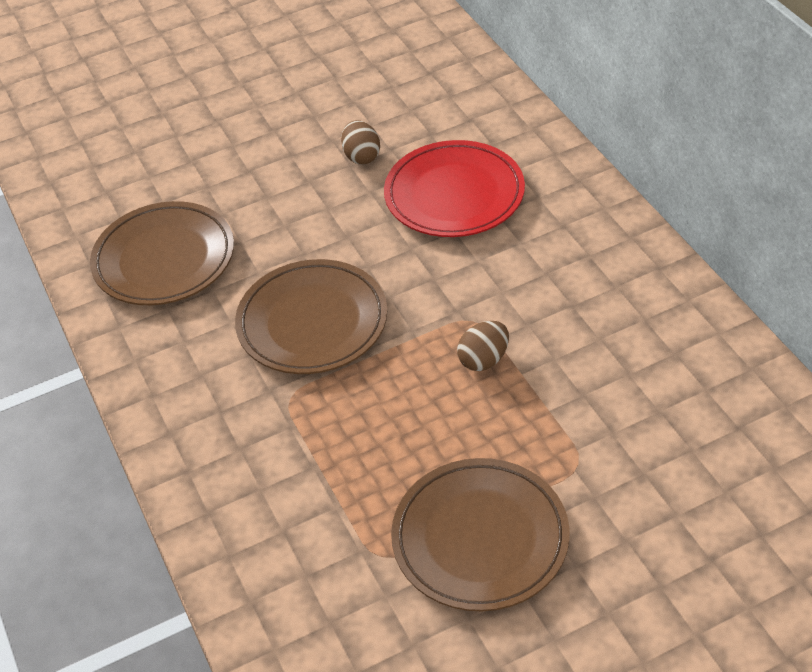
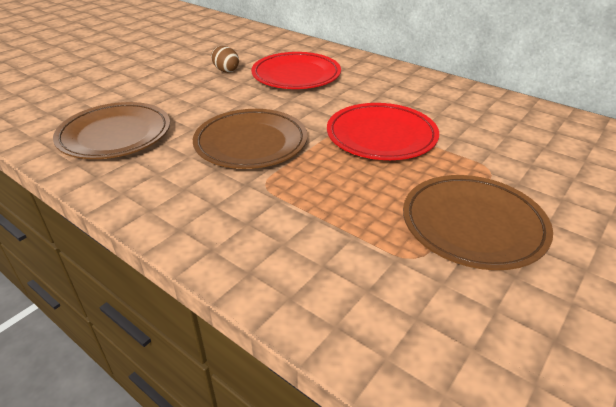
camera: 30 degrees left, 10 degrees down
brown egg [457,321,509,371] -> red plate [327,103,439,160]

